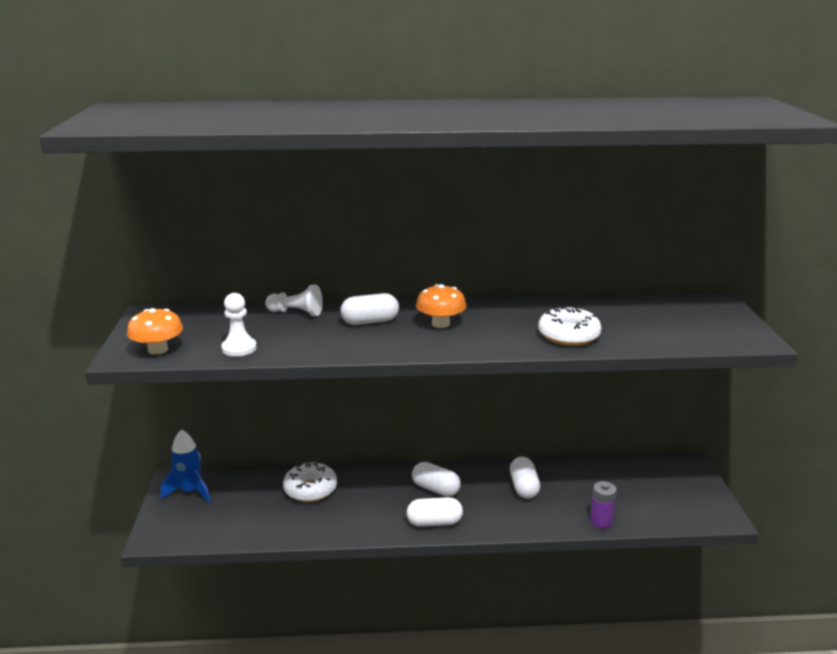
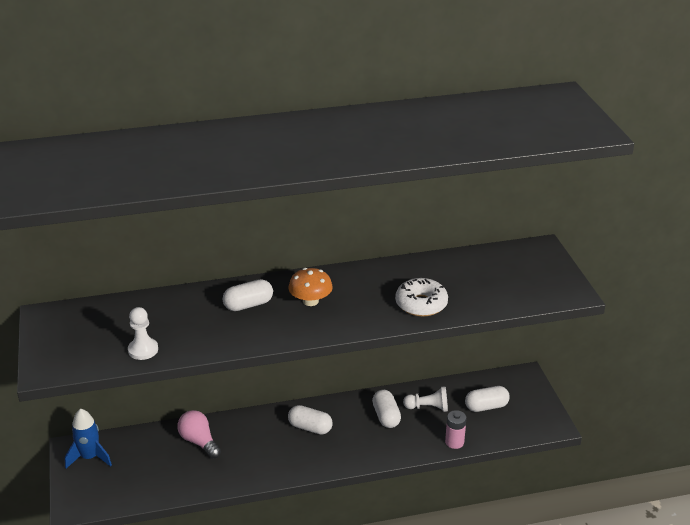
camera: 10 degrees left, 10 degrees up
orange mushroom [127,308,183,355] -> none
white pawn [265,284,323,316] -> white pawn moved to [403,386,448,412]
white donut [283,462,337,502] -> pink light bulb [177,410,221,459]
white capsule [407,497,463,527] -> white capsule moved to [465,386,510,412]
purple battery [590,481,617,528] -> pink battery [445,410,466,449]

